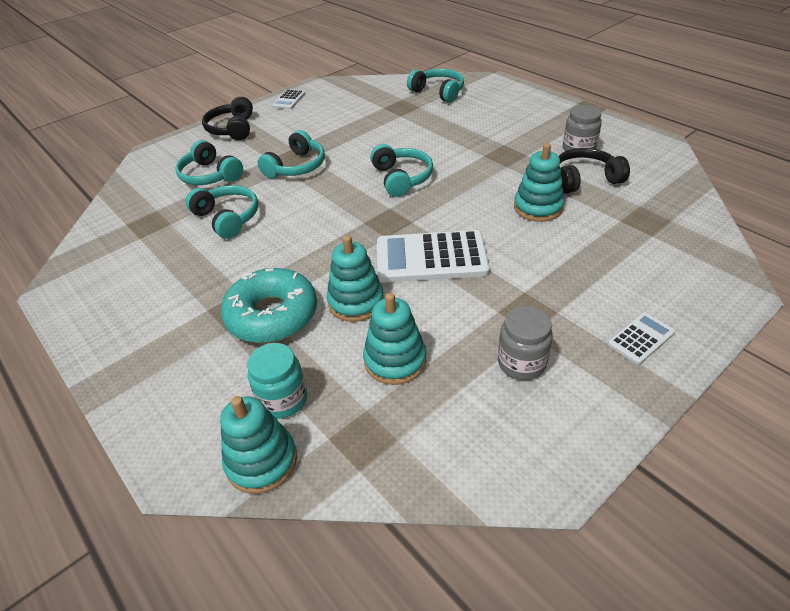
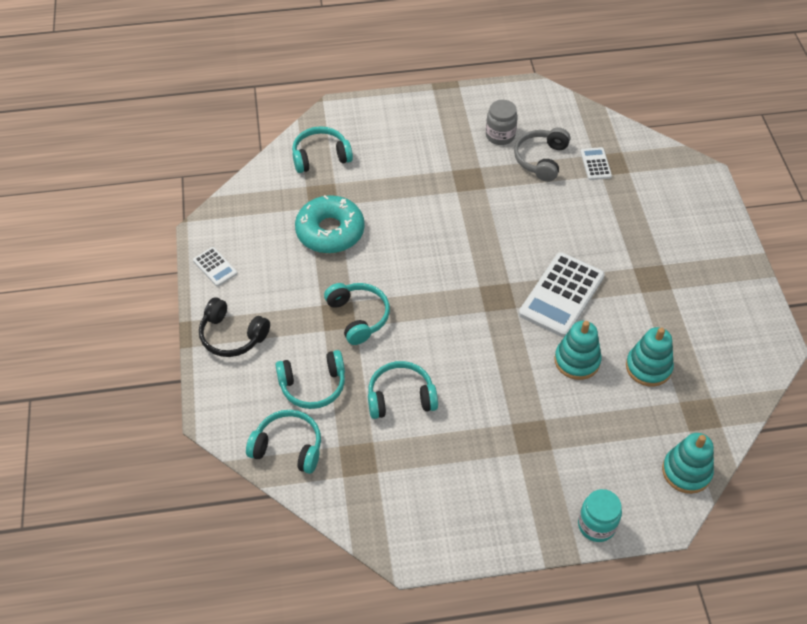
camera: 60 degrees left, 10 degrees up
turquoise donut [221,268,317,343] -> turquoise donut moved to [295,195,365,253]
turquoise jar [247,343,307,418] -> turquoise jar moved to [578,489,622,542]
turquoise headphones [370,144,433,197] -> turquoise headphones moved to [246,410,321,474]
grey jar [498,306,553,380] -> none
turquoise stacking toy [514,143,564,222] -> none
black headphones [559,148,630,194] -> grey headphones [514,128,570,182]
white calculator [608,312,675,365] -> white calculator moved to [580,147,612,180]

